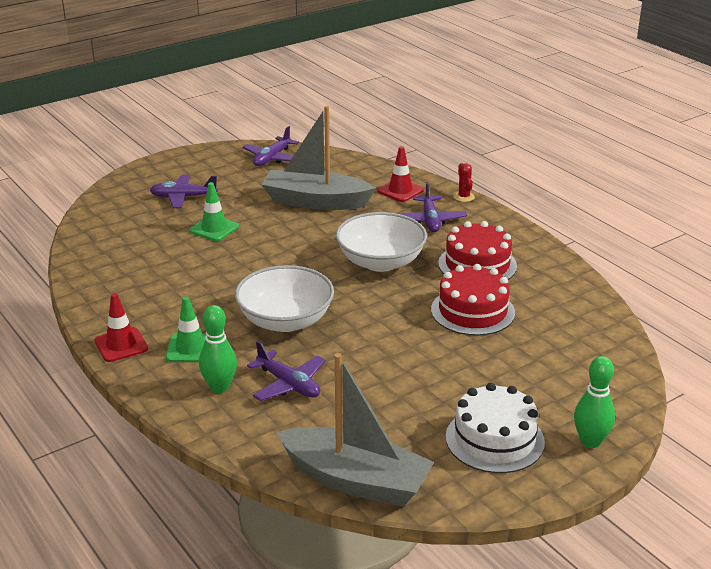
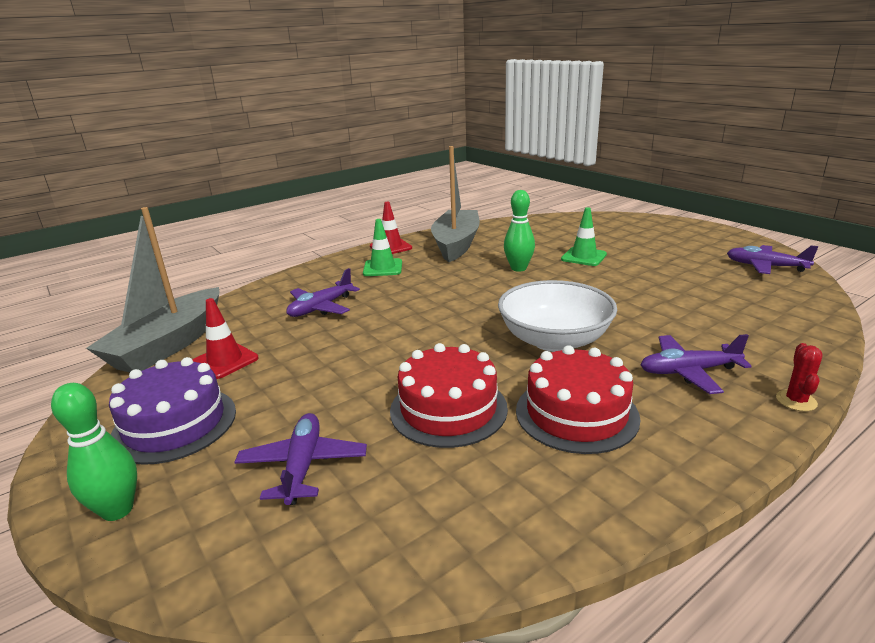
camera: 90 degrees right, 5 degrees down
purple plane [150,175,218,208] -> purple plane moved to [234,413,367,505]
green bowling pin [199,305,237,393] -> green bowling pin moved to [504,190,535,272]
white bowl [235,265,334,332] -> none
grey boat [261,106,376,210] -> grey boat moved to [431,146,480,262]
red traffic cone [377,146,424,202] -> red traffic cone moved to [193,298,259,379]
white cake [446,383,545,473] -> purple cake [109,357,236,465]
red cactus [454,163,475,202] -> red cactus turned 60 degrees counterclockwise [776,343,823,411]

